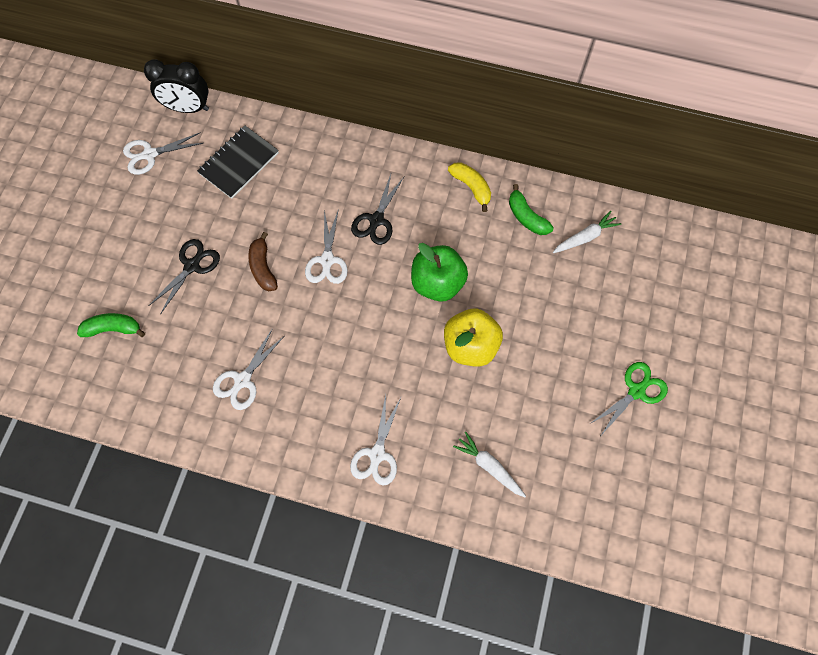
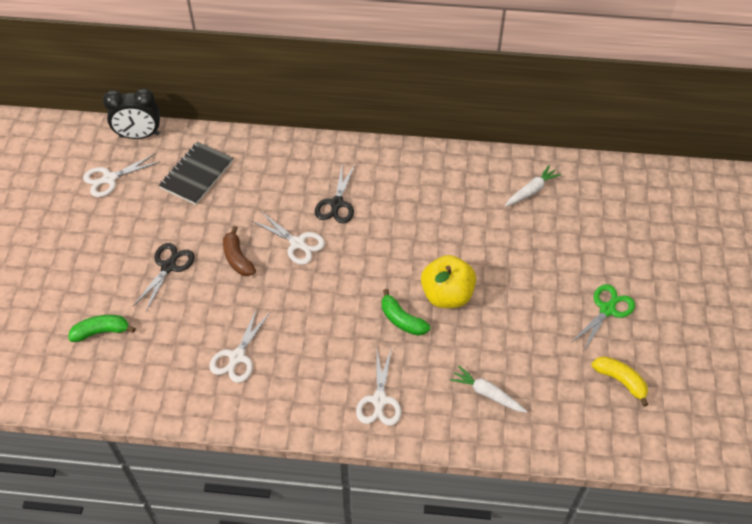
camera: 10 degrees left, 15 degrees down
white scissors [305,209,348,284] -> white scissors turned 45 degrees counterclockwise [252,212,325,265]
green apple [411,243,468,302] -> none
yellow banana [448,162,491,212] -> yellow banana moved to [592,356,648,407]
green banana [509,184,554,235] -> green banana moved to [382,289,430,336]

